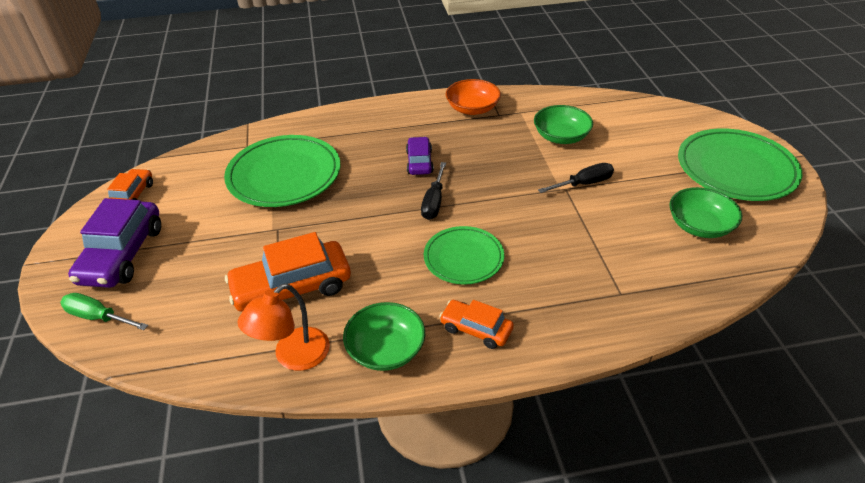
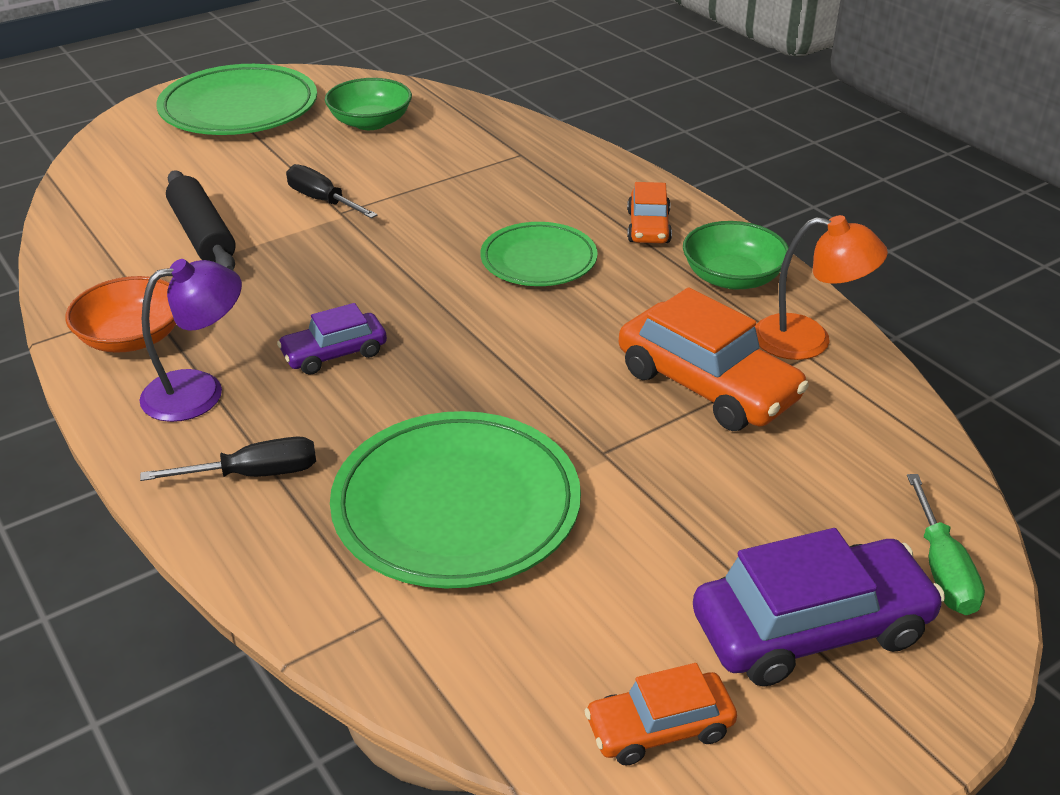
camera: 115 degrees left, 5 degrees down
black screwdriver [421,162,446,220] -> black screwdriver moved to [140,436,316,481]
green bowl [534,105,593,144] -> black rolling pin [166,171,236,270]
none -> purple lamp [139,259,242,422]

